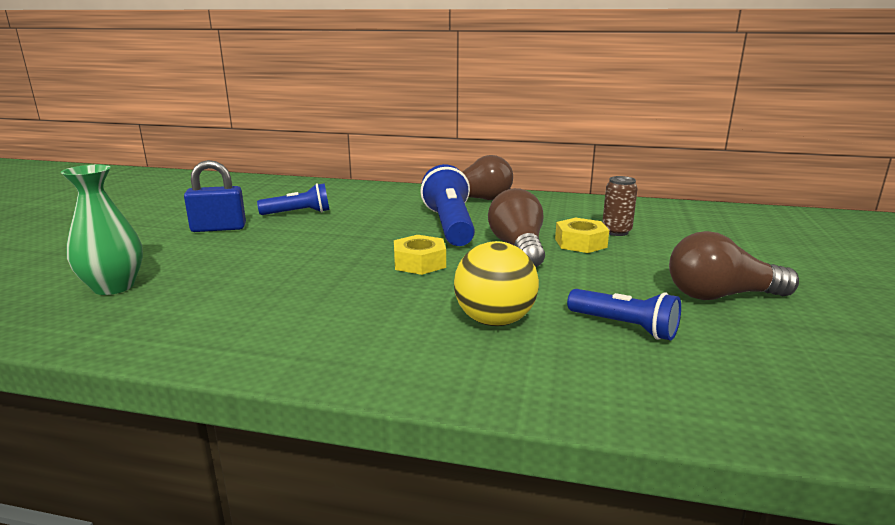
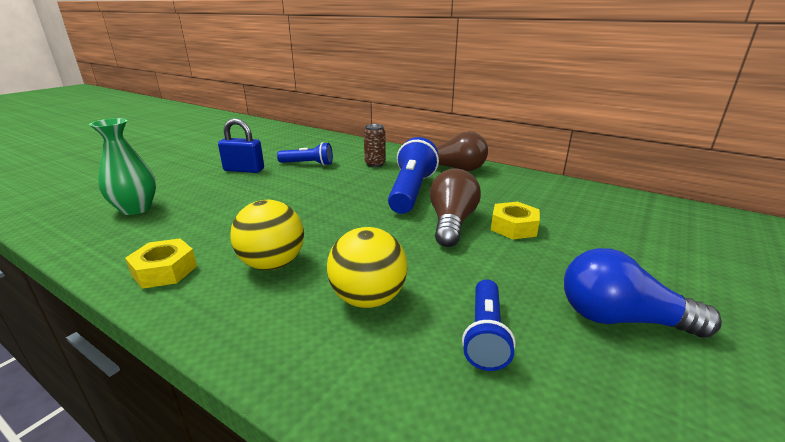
camera: 20 degrees right, 5 degrees up
yellow nut [394,235,446,275] -> yellow nut moved to [125,238,197,289]
blue flashlight [567,289,681,341] -> blue flashlight turned 45 degrees clockwise [462,279,515,371]
brown can [602,176,638,236] -> brown can moved to [364,124,386,167]
brown light bulb [669,231,799,300] -> blue light bulb [564,248,722,338]
none -> yellow ball [230,200,304,270]

